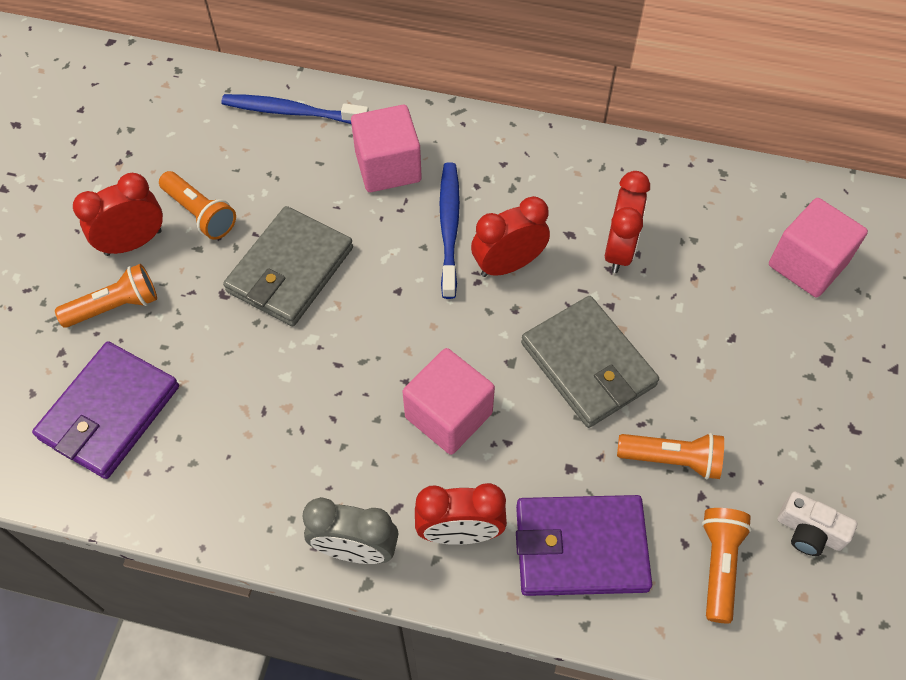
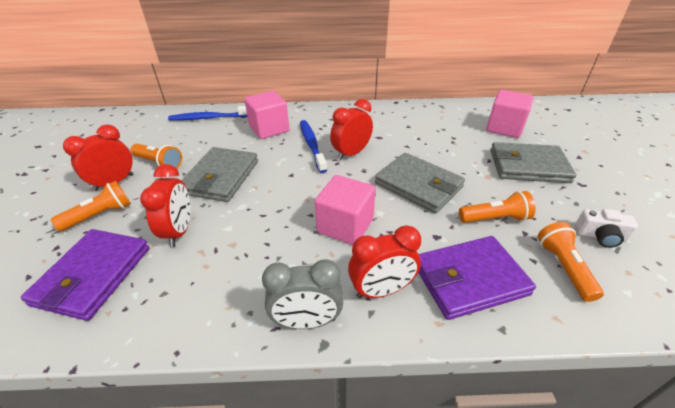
camera: 15 degrees left, 20 degrees down
red clock [605,171,650,273] -> red clock moved to [140,164,191,247]
none -> grey wallet [490,142,576,183]

